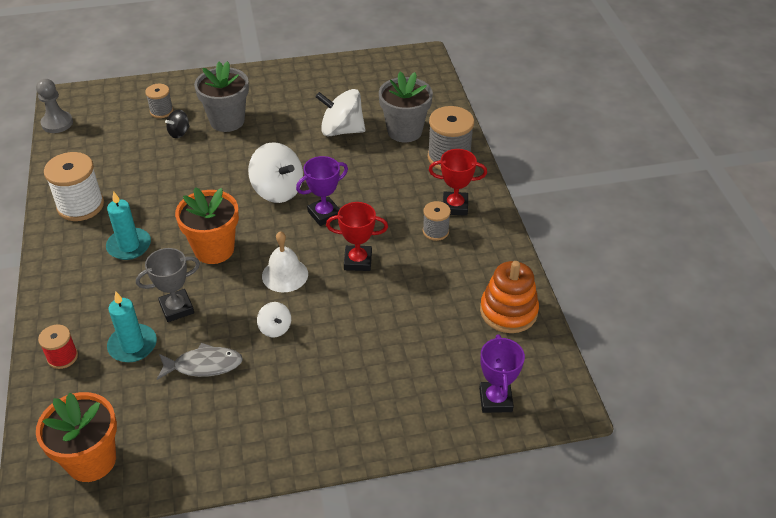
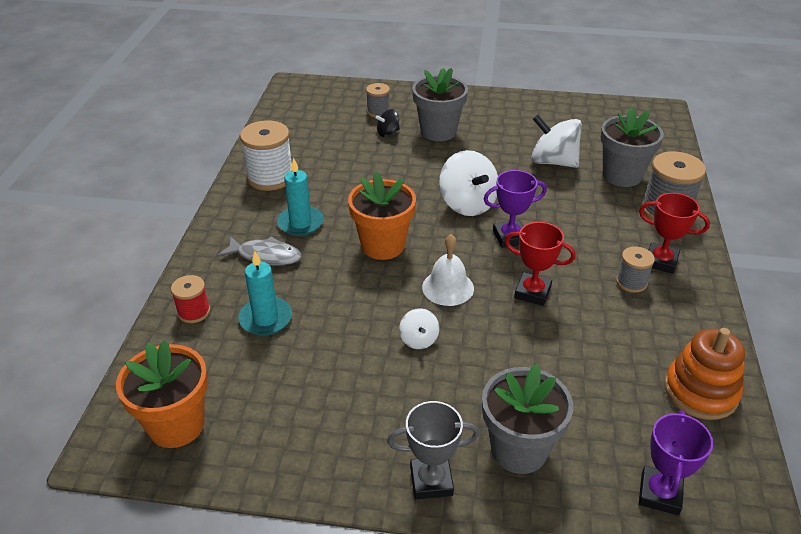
camera: 20 degrees right, 5 degrees down
grey pawn [36,79,73,133] -> none
grey trophy [136,248,200,322] -> grey trophy moved to [387,401,480,499]
grey fish [157,343,243,380] -> grey fish moved to [218,236,302,266]
none -> grey flower pot [482,364,573,474]

